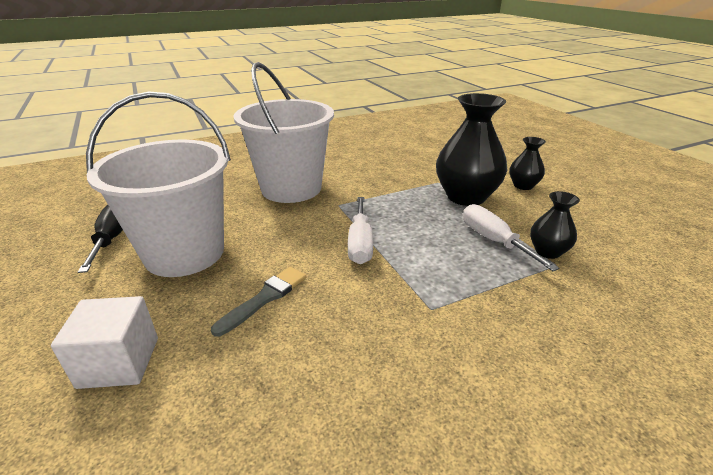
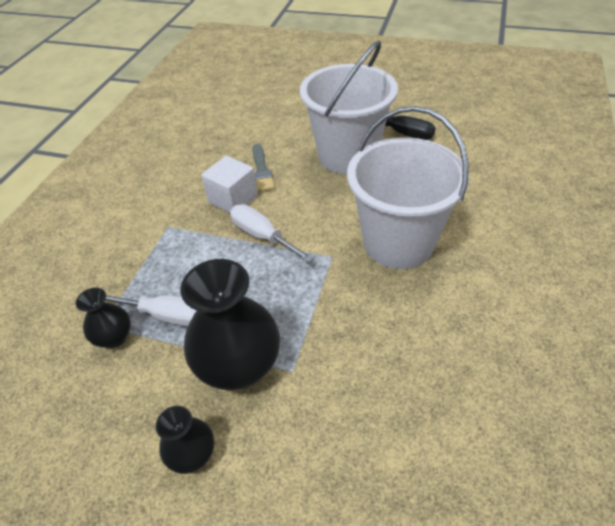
camera: 135 degrees right, 15 degrees up
white cube [51,296,158,389] -> white cube moved to [201,156,258,213]

